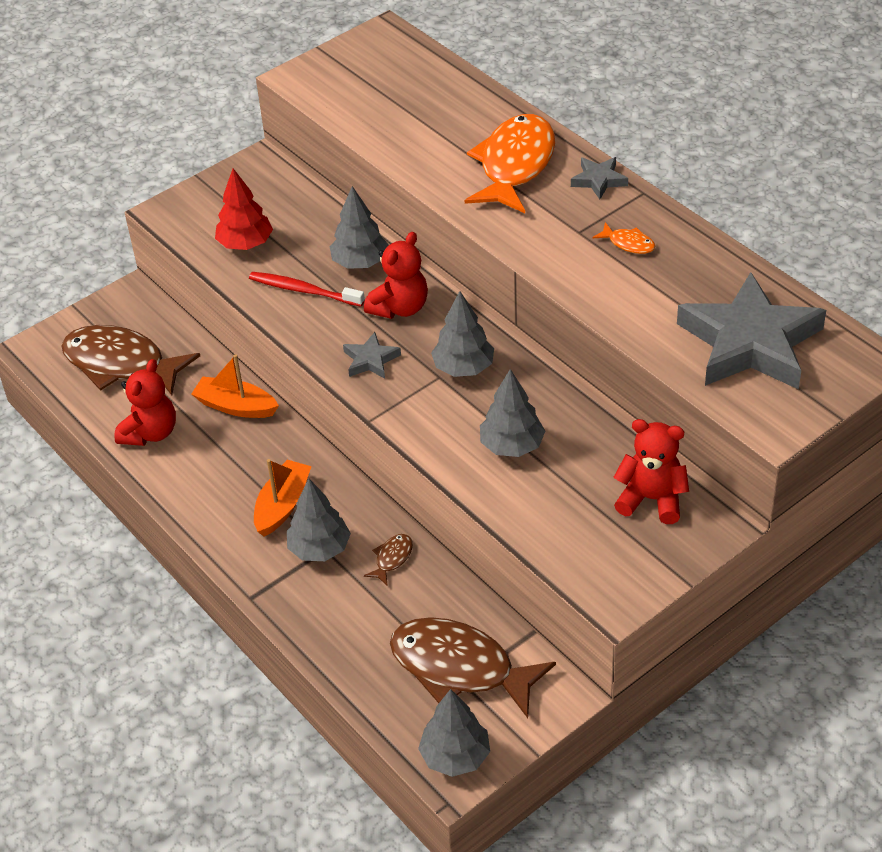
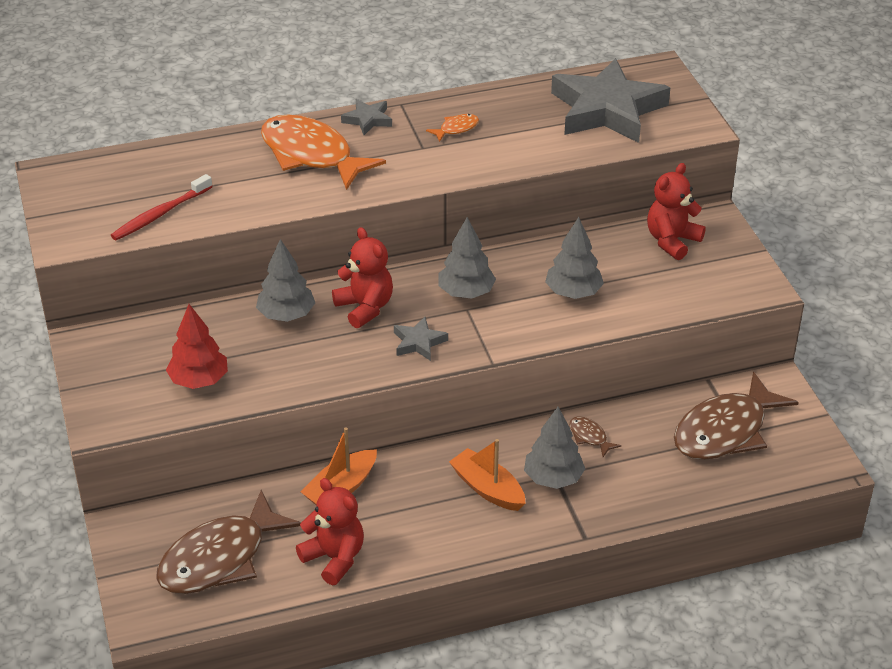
camera: 70 degrees left, 5 degrees down
red toothbrush [249,272,365,306] -> red toothbrush moved to [111,174,213,240]
grey tree [418,689,490,777] -> none

